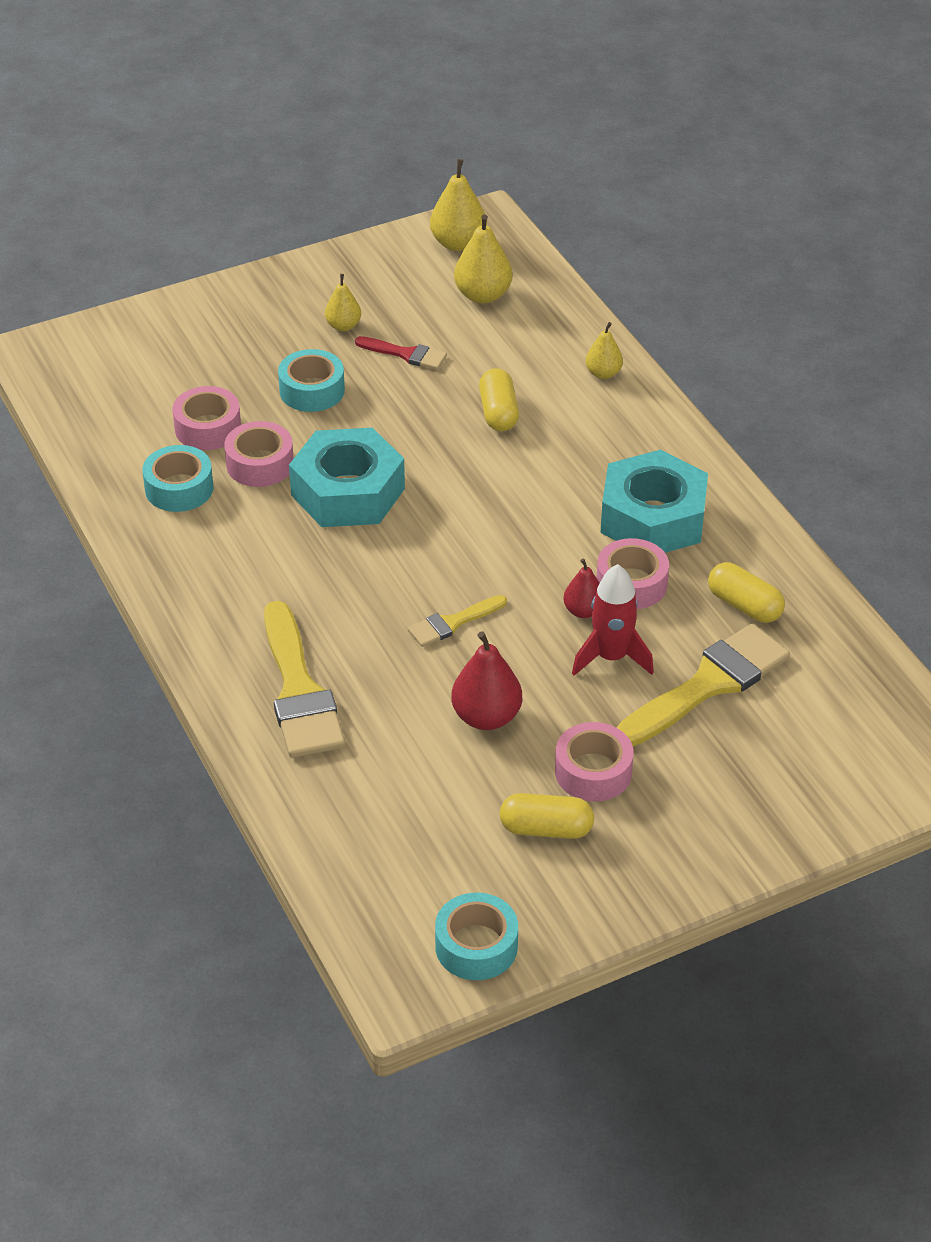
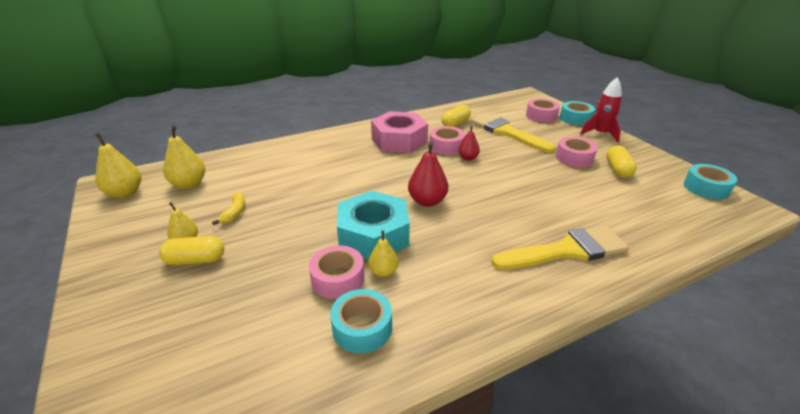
camera: 90 degrees left, 10 degrees down
pink tape [172,386,241,450] -> pink tape moved to [526,98,560,123]
turquoise tape [278,349,345,412] -> turquoise tape moved to [560,101,595,126]
red brush [355,336,447,370] -> yellow banana [212,192,245,225]
yellow brush [408,595,507,647] -> none
red pear [451,631,522,730] -> red pear moved to [408,142,448,207]
yellow capsule [479,368,519,431] -> yellow capsule moved to [159,236,224,265]
red rocket [572,564,654,676] -> red rocket moved to [580,77,622,142]
yellow pear [586,322,623,379] -> yellow pear moved to [368,230,399,277]
turquoise nut [600,450,708,553] -> pink nut [371,111,428,153]

